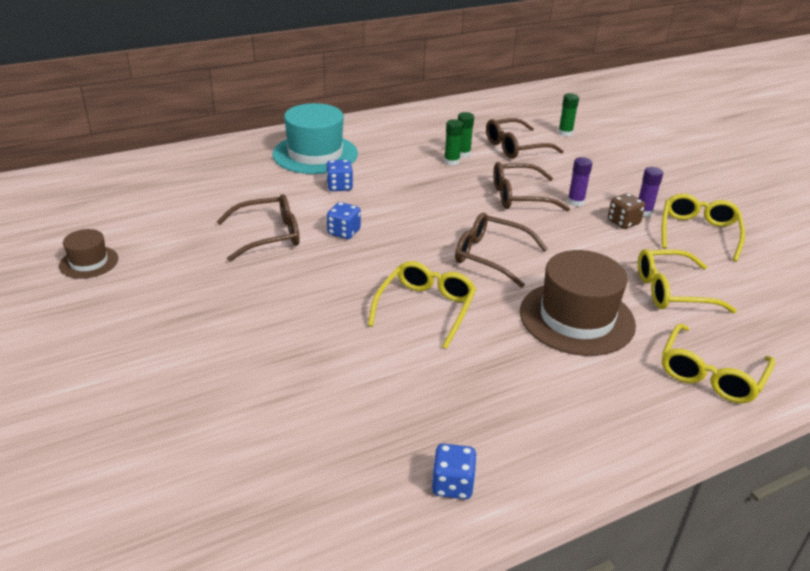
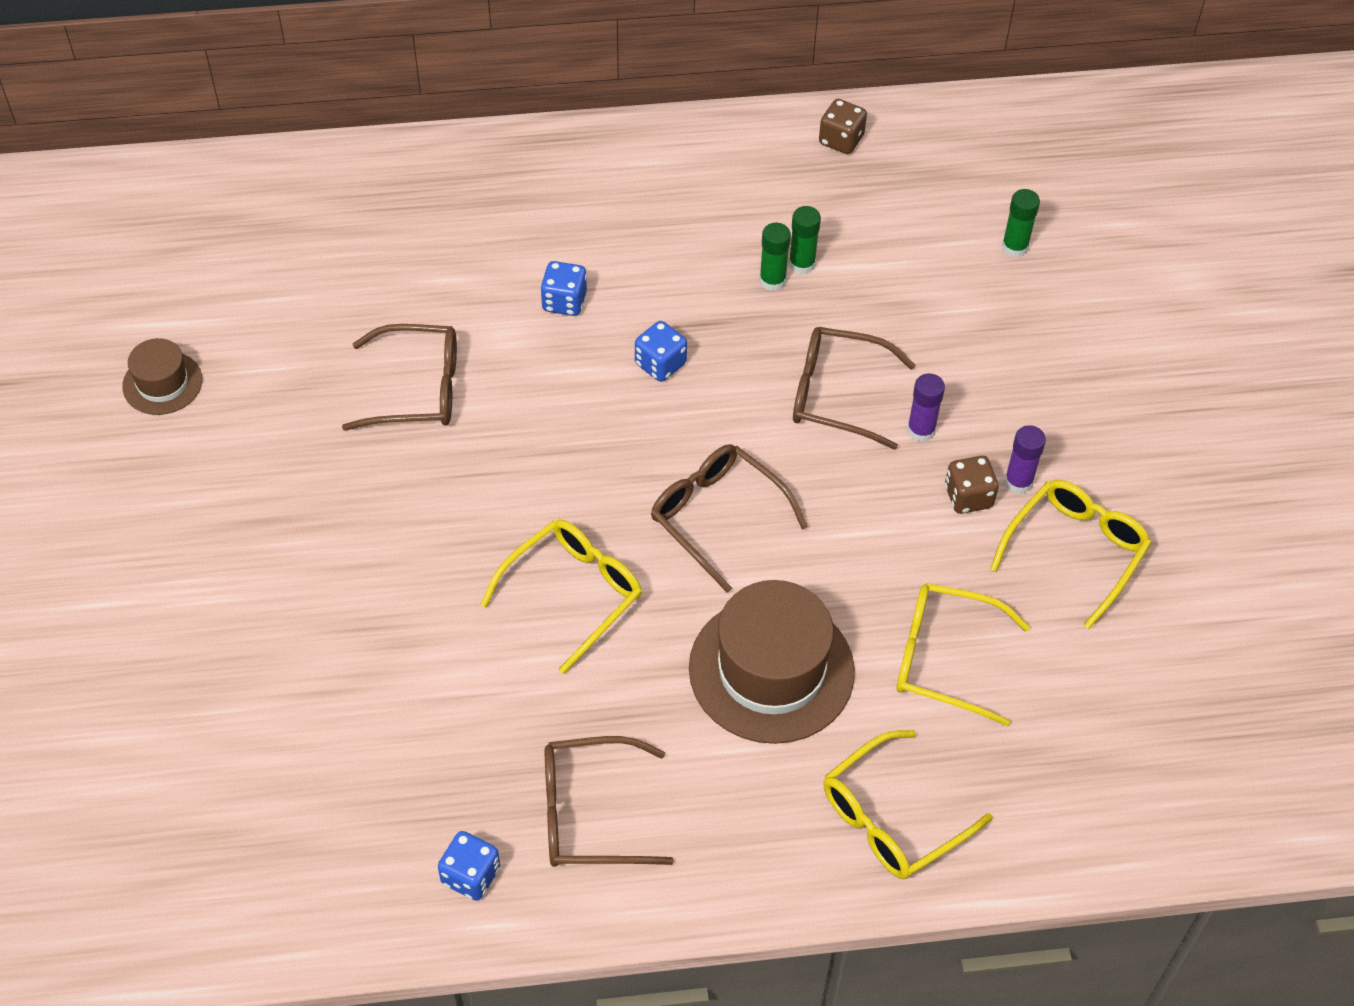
camera: 20 degrees right, 20 degrees up
turquoise hat [272,103,358,174] -> none
blue dice [327,202,361,239] -> blue dice moved to [635,321,687,382]
brown glasses [486,118,564,159] -> brown glasses moved to [544,736,674,867]
none -> brown dice [819,99,867,154]

